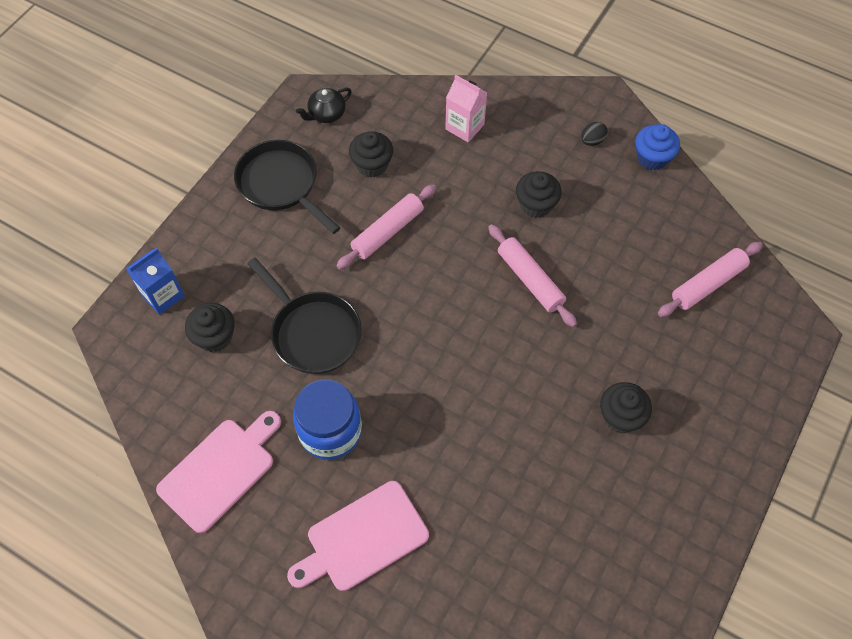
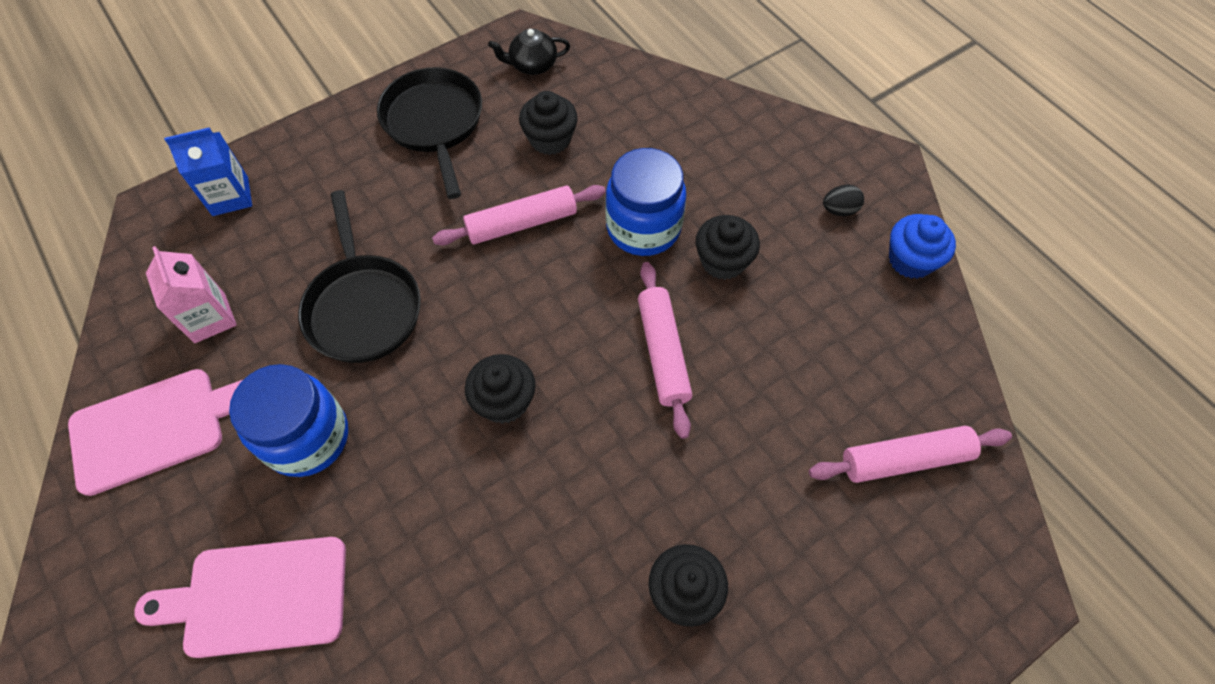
camera: 25 degrees right, 0 degrees up
black cupcake [185,303,235,352] -> black cupcake moved to [465,354,536,424]
pink carton [445,75,487,142] -> pink carton moved to [146,246,237,343]
none -> blue jar [606,148,686,256]

